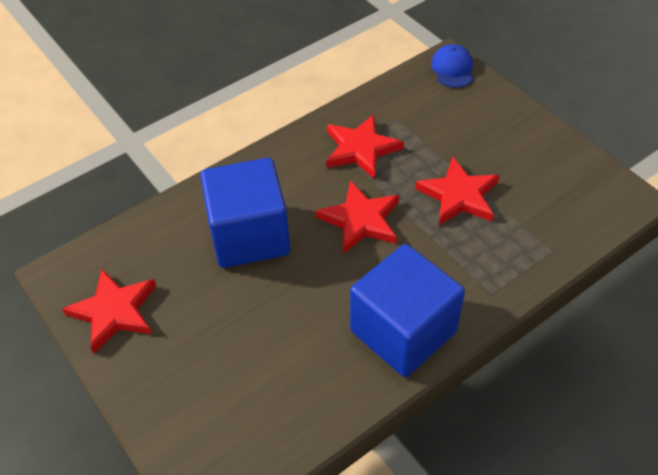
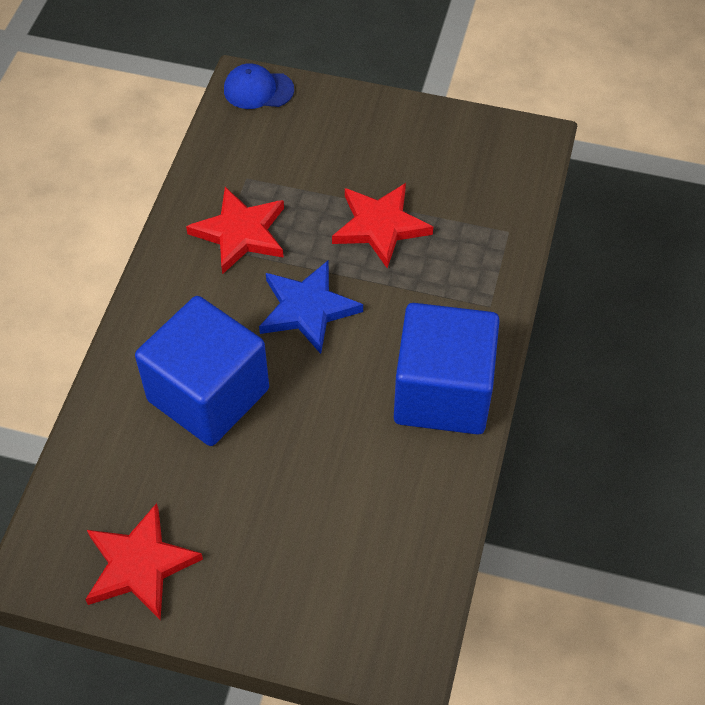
camera: 40 degrees left, 5 degrees up
red star [315,180,399,254] -> blue star [259,261,363,354]
blue cap [431,44,473,88] -> blue cap turned 45 degrees counterclockwise [224,63,294,109]

